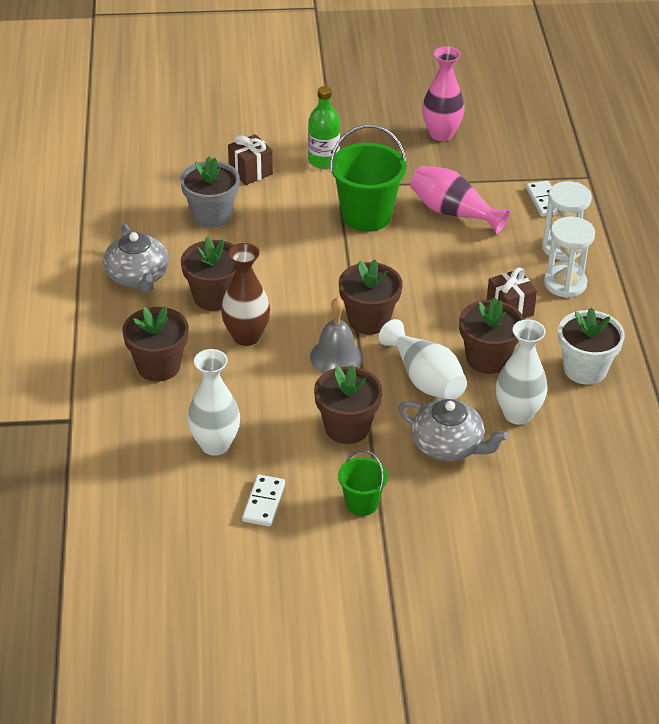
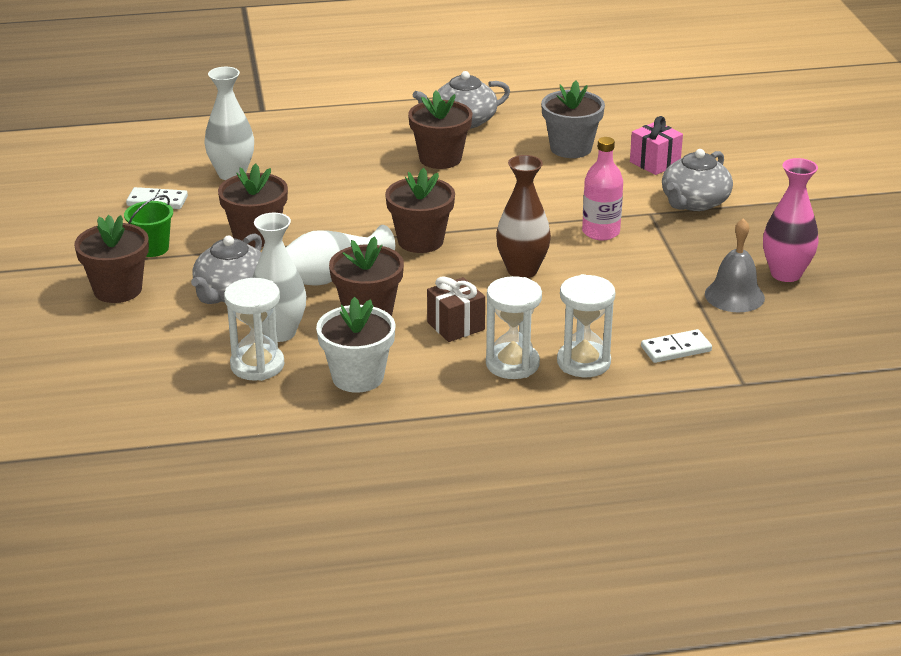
camera: 85 degrees right, 10 degrees down
brown flower pot [122,306,189,381] -> brown flower pot moved to [74,215,149,303]
brown vase [221,243,270,346] -> brown vase moved to [496,155,551,278]
brown gift [228,134,273,185] -> pink gift [630,116,683,175]
green bottle [308,86,340,169] -> grey teapot [662,149,733,211]
grey bell [310,297,363,373] -> grey bell moved to [705,218,765,312]
green bucket [330,125,407,232] -> pink bottle [582,137,623,241]
pink vase [410,166,510,234] -> none
none -> white hourglass [224,278,285,381]

